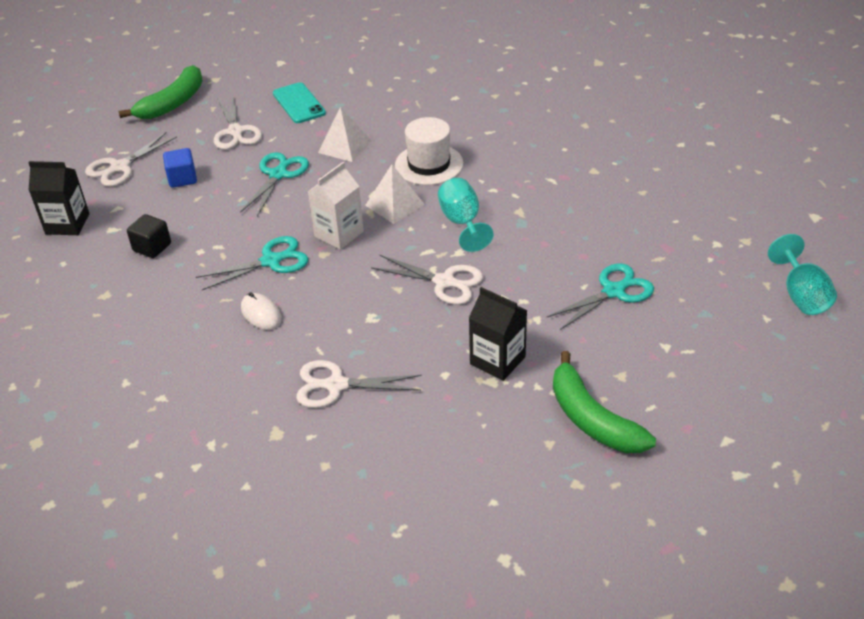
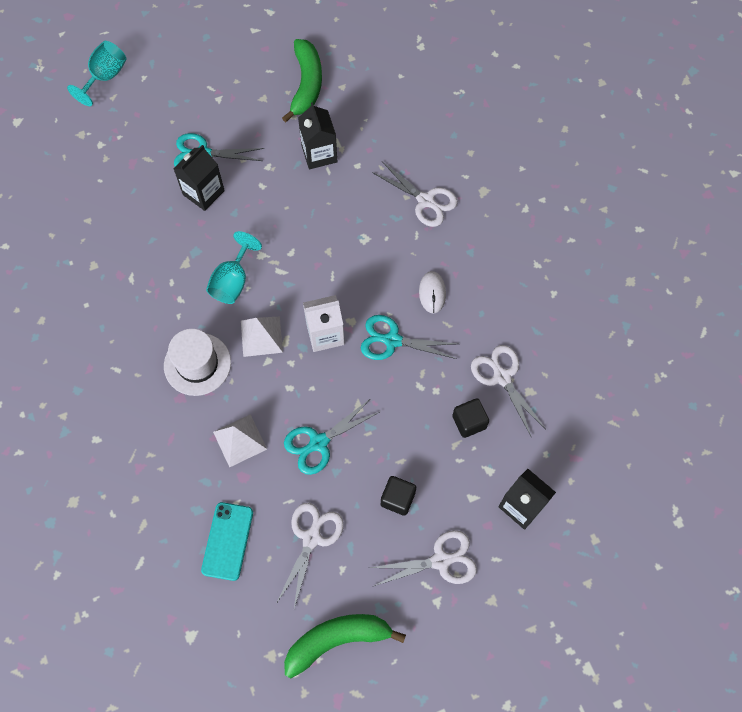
camera: 145 degrees left, 25 degrees up
blue cube [163,148,197,188] -> black cube [381,476,416,516]
white scissors [371,255,483,305] -> white scissors moved to [471,345,546,436]
none -> black carton [173,145,225,211]

